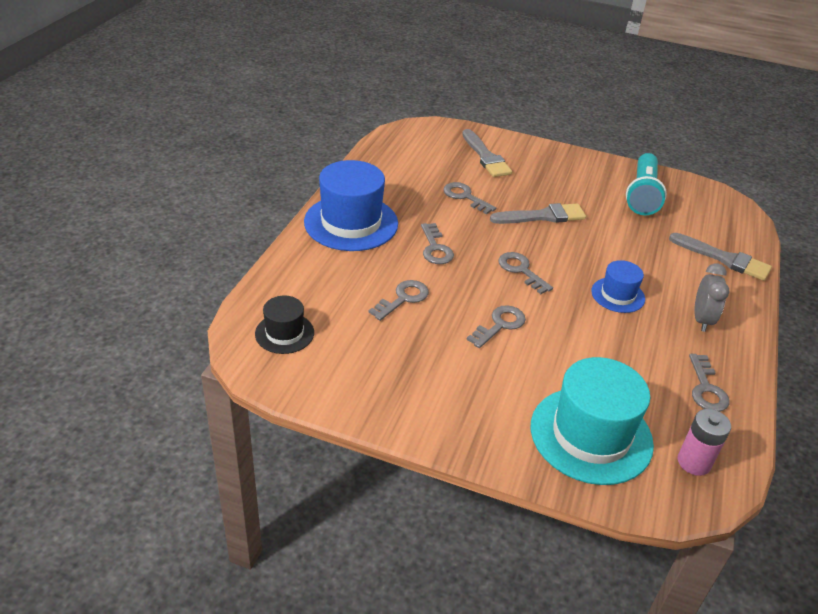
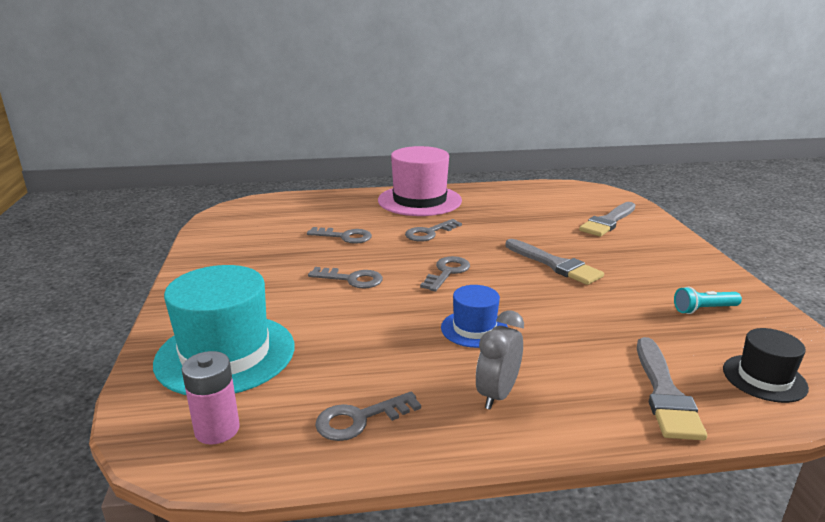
camera: 65 degrees right, 15 degrees down
black hat [255,296,314,354] -> black hat moved to [723,328,809,403]
blue hat [304,160,398,251] -> pink hat [378,146,462,216]
grey key [443,182,496,214] -> none
turquoise flashlight [626,153,667,215] -> turquoise flashlight [674,287,742,314], size x0.51
grey clock [694,263,730,332] -> grey clock turned 135 degrees clockwise [476,310,524,410]

